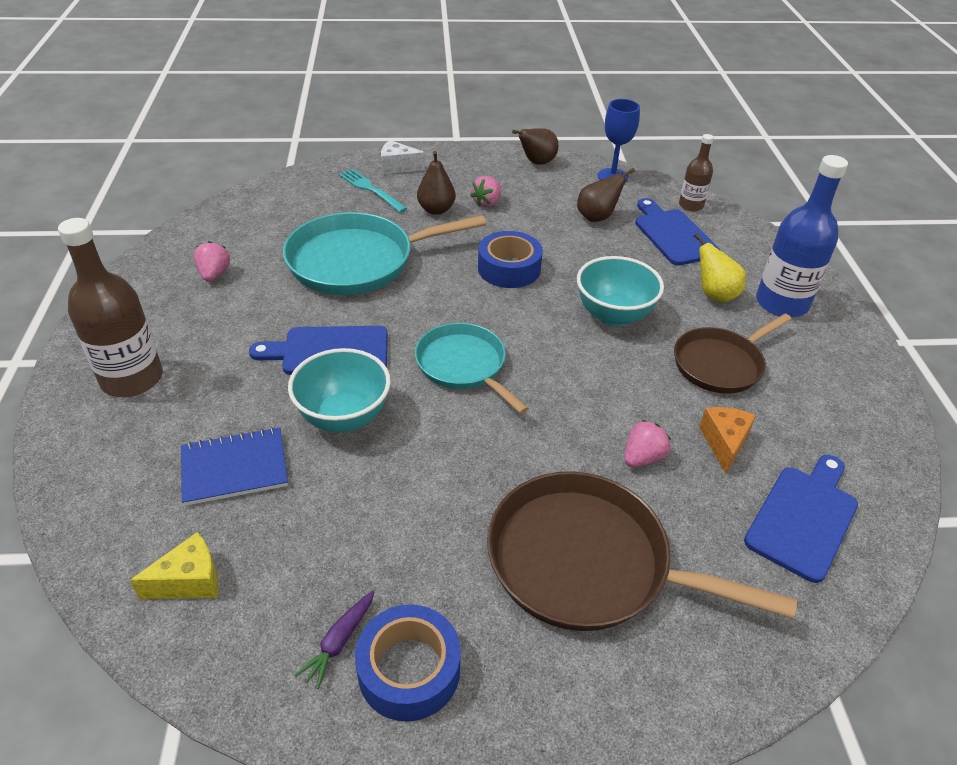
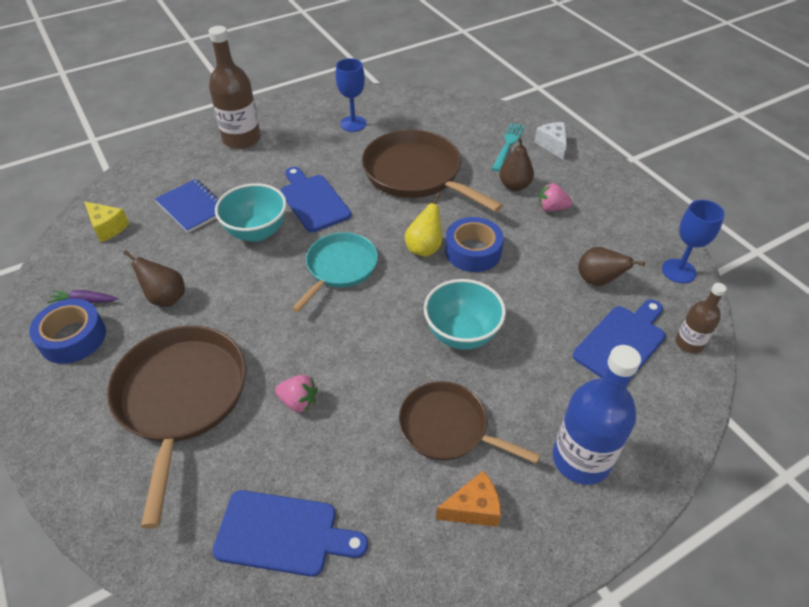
camera: 65 degrees right, 5 degrees up
pink strawberry [194,241,230,282] -> blue goblet [336,58,367,132]
turquoise pan [283,213,486,295] -> brown pan [362,130,503,212]
brown pear [512,129,558,165] -> brown pear moved to [123,250,185,307]
yellow pear [694,233,746,303] -> yellow pear moved to [405,193,442,257]
orange cheese [699,407,756,474] -> orange cheese moved to [436,471,501,527]

